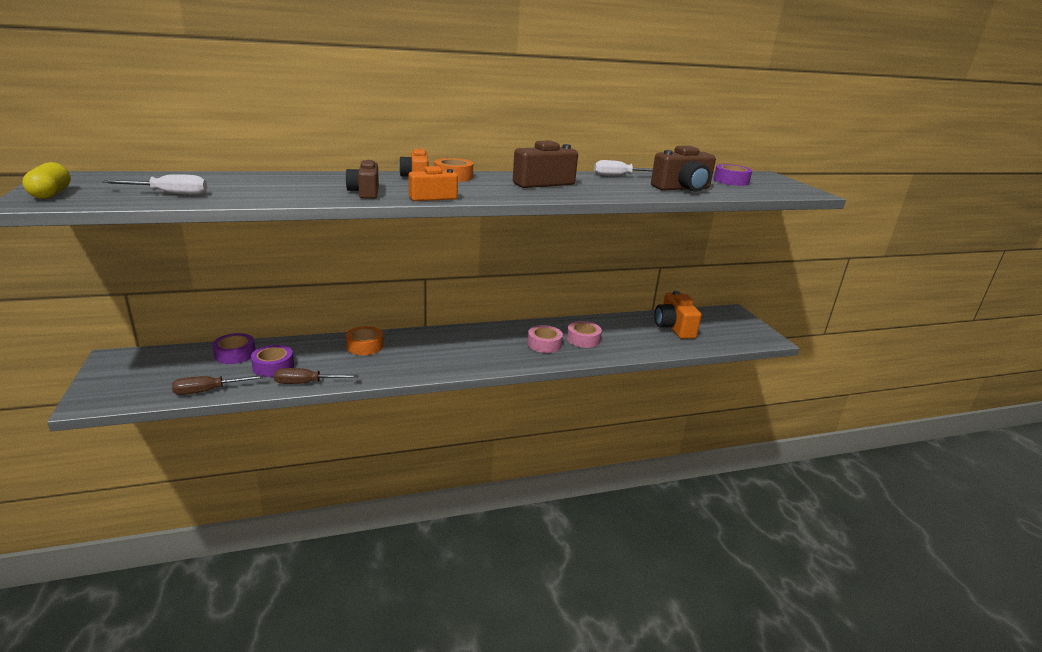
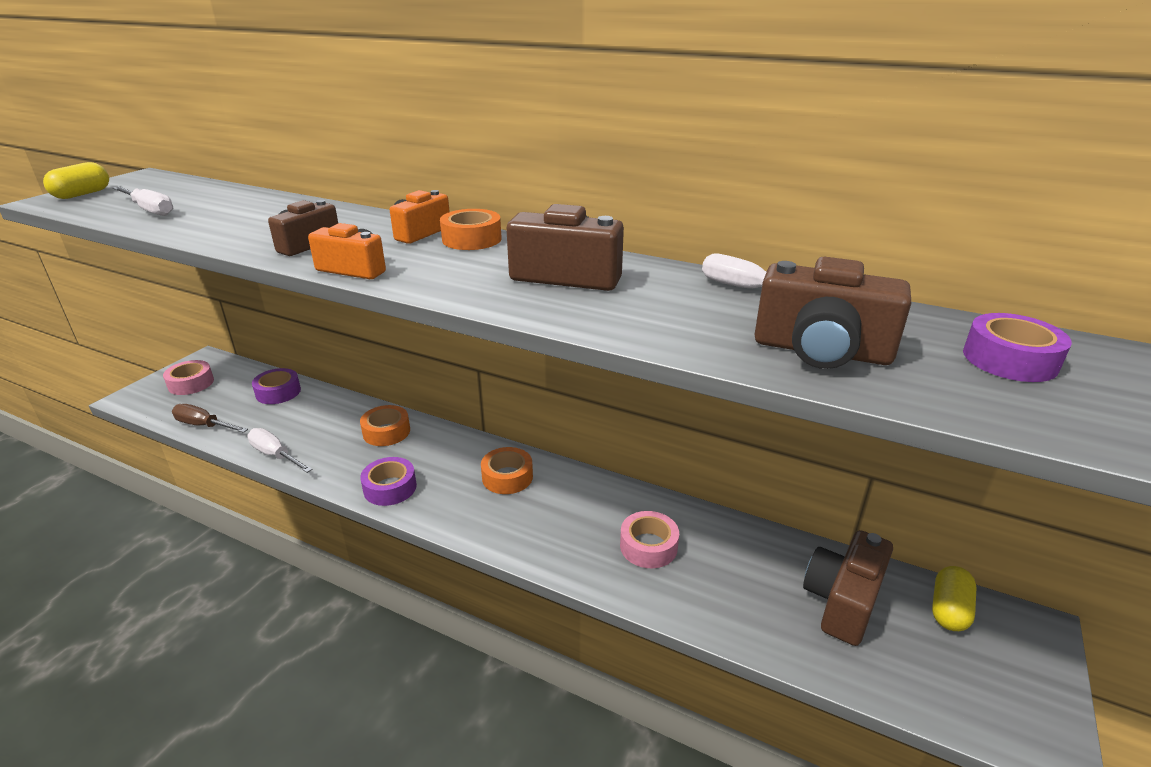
camera: 45 degrees right, 5 degrees up
purple tape [251,345,294,377] -> purple tape moved to [360,457,417,506]
brown screwdriver [274,368,359,384] -> white screwdriver [247,428,313,473]
pink tape [527,325,563,353] -> pink tape moved to [163,360,214,395]
orange camera [654,291,702,339] -> brown camera [803,530,893,646]
none -> orange tape [481,447,533,494]
none -> yellow capsule [932,566,977,631]

